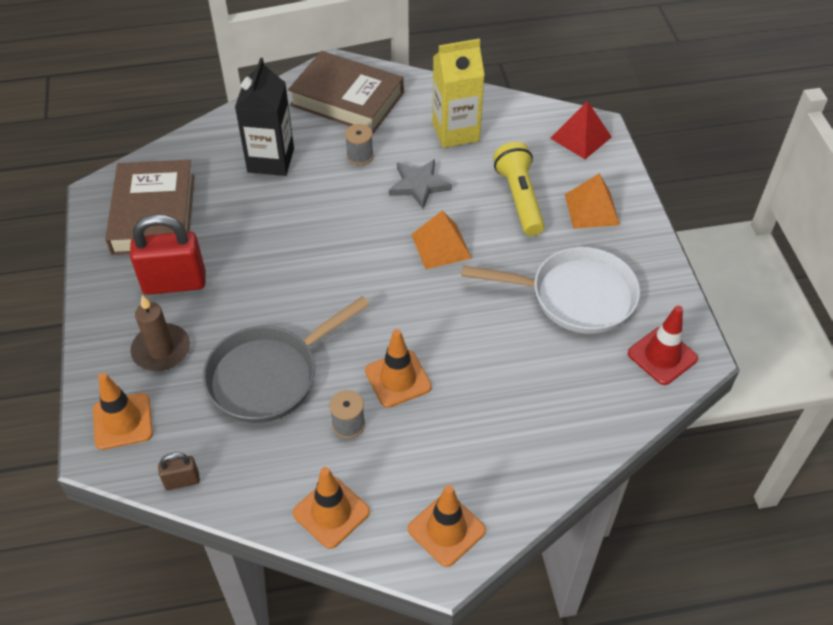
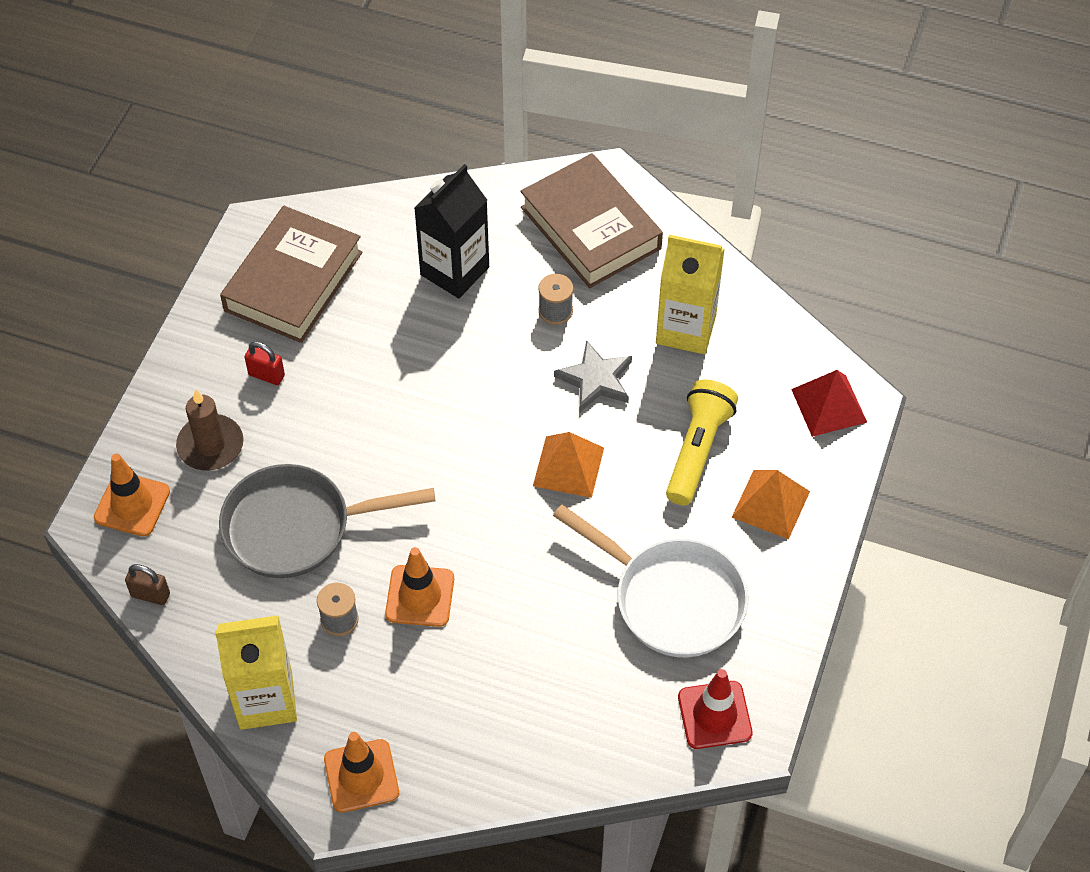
camera: 30 degrees right, 5 degrees up
red padlock [130,214,205,295] -> red padlock [244,341,285,385], size x0.48
orange traffic cone [293,467,370,549] -> yellow carton [215,615,297,730]

